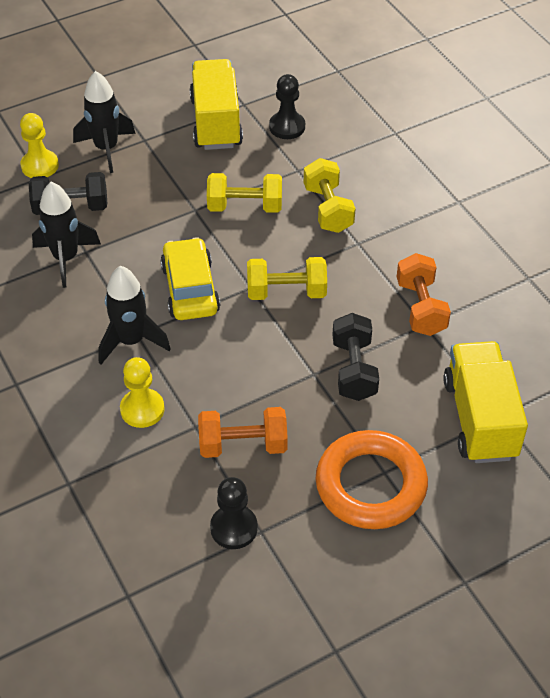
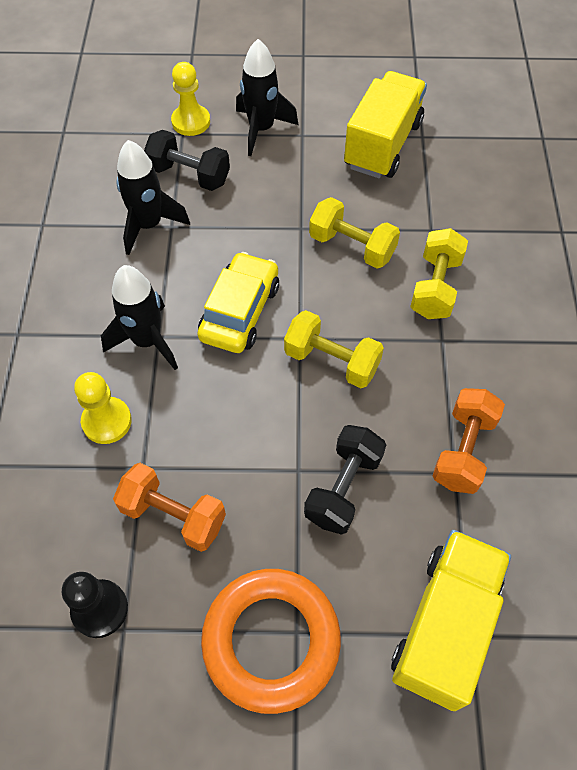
camera: 30 degrees right, 10 degrees up
black pawn [269,74,305,139] -> none

